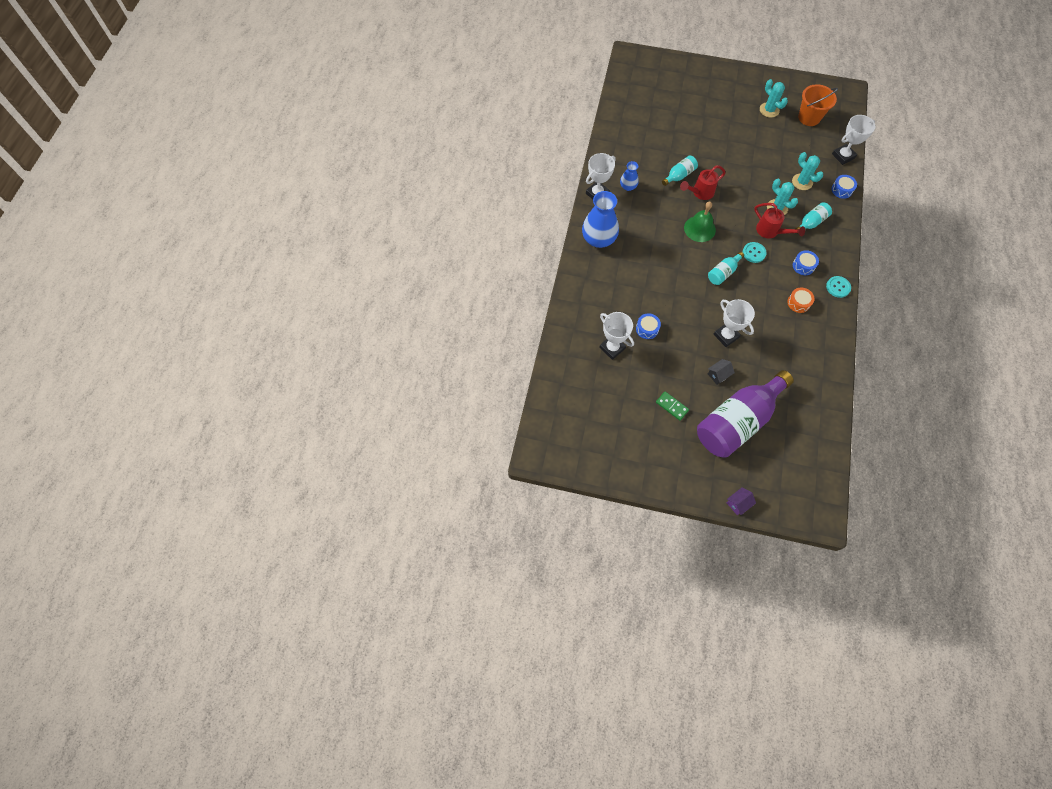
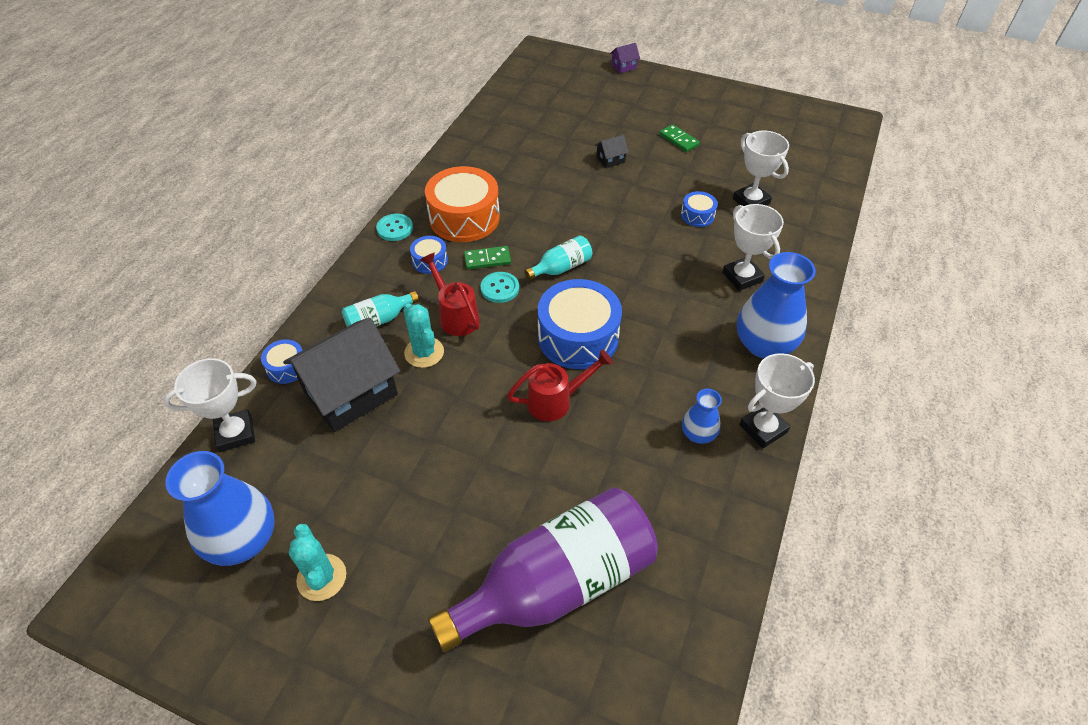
camera: 170 degrees left, 15 degrees down
turquoise bottle [662,155,698,186] -> none
green bell [684,202,716,242] -> blue drum [538,279,622,369]
purple bottle [697,370,794,458] -> purple bottle moved to [428,487,658,653]
white trophy [714,299,755,347] -> white trophy moved to [722,204,784,291]
orange drum [787,287,815,313] -> orange drum [425,166,500,242], size x2.10
turquoise cactus [792,152,823,190] -> black house [283,318,400,432]
orange bucket [798,84,838,126] -> blue vase [165,451,275,566]
none -> green domino [464,246,511,269]

